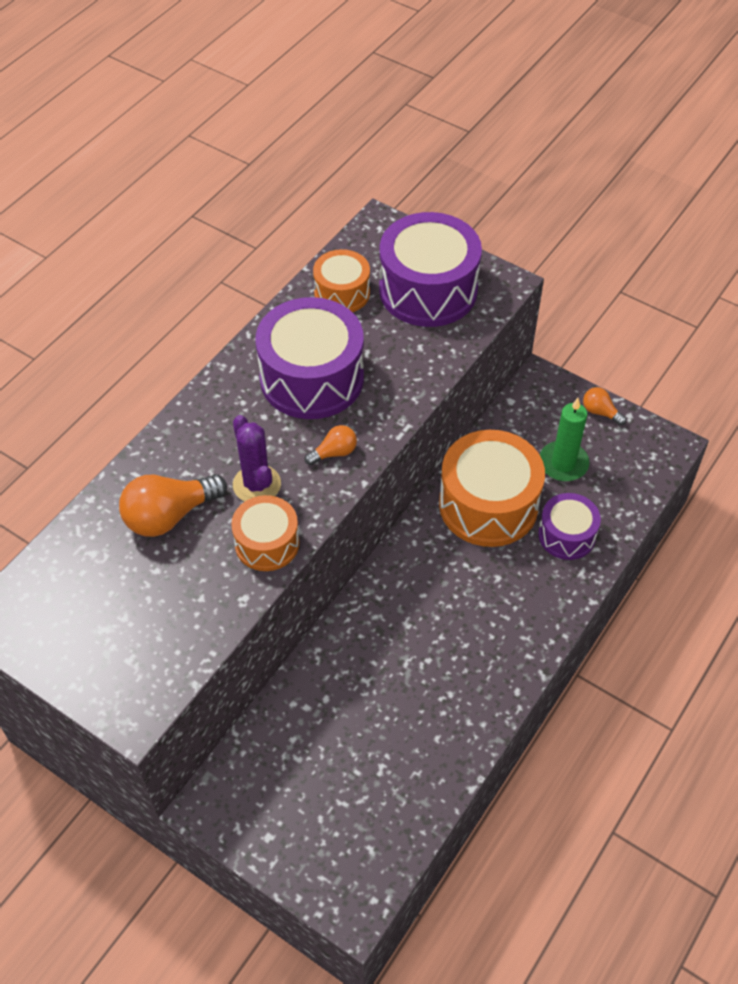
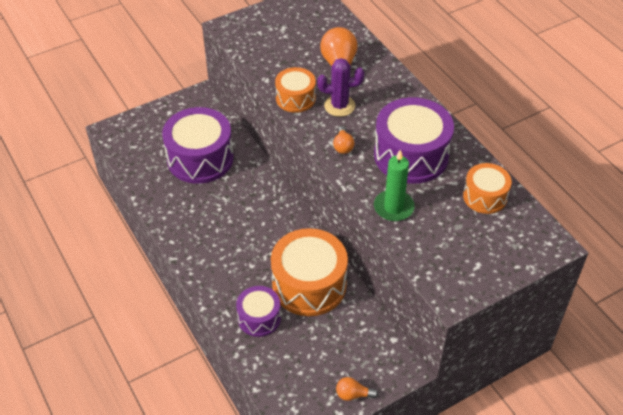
camera: 115 degrees right, 5 degrees down
purple drum [379,212,482,327] -> purple drum moved to [162,107,234,184]
green candle [539,398,589,481] -> green candle moved to [374,150,415,221]
orange light bulb [583,387,626,426] -> orange light bulb turned 150 degrees counterclockwise [336,377,378,401]

